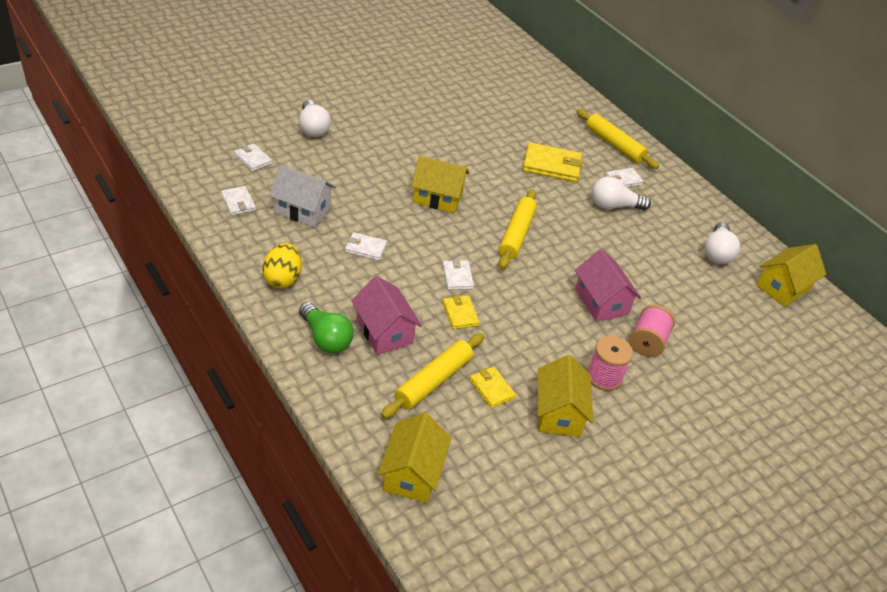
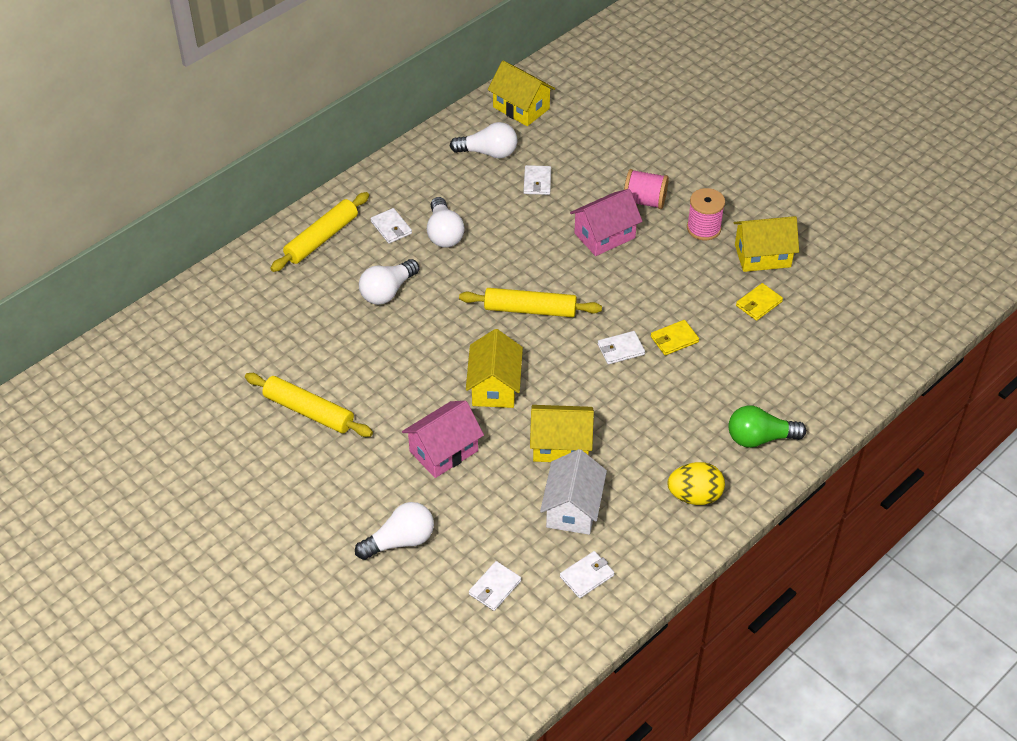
camera: 95 degrees left, 5 degrees up
green light bulb [299,302,353,353] -> green light bulb turned 135 degrees counterclockwise [728,405,806,448]
white wallet [345,232,387,261] -> white wallet moved to [524,165,551,195]
pink house [351,276,422,355] -> pink house moved to [402,401,484,478]
yellow house [378,413,451,503] -> yellow house moved to [530,405,594,462]
yellow rolling pin [381,333,484,418] -> yellow rolling pin moved to [245,373,373,437]
yellow wallet [523,142,583,182] -> white light bulb [359,259,419,305]

